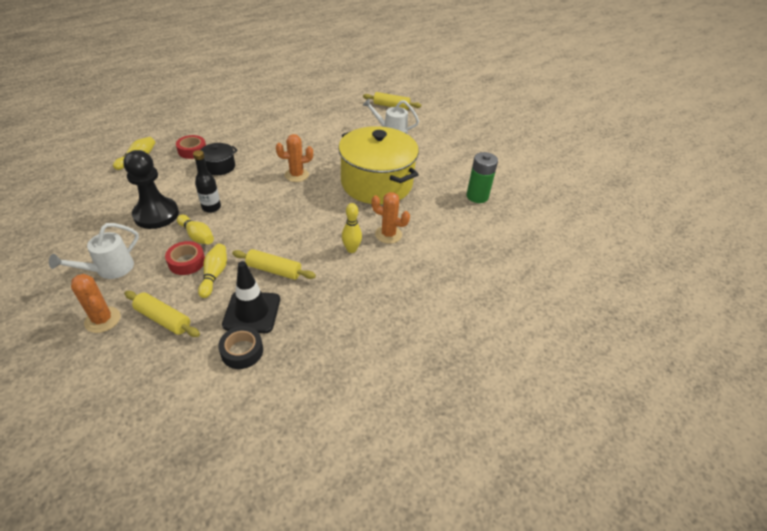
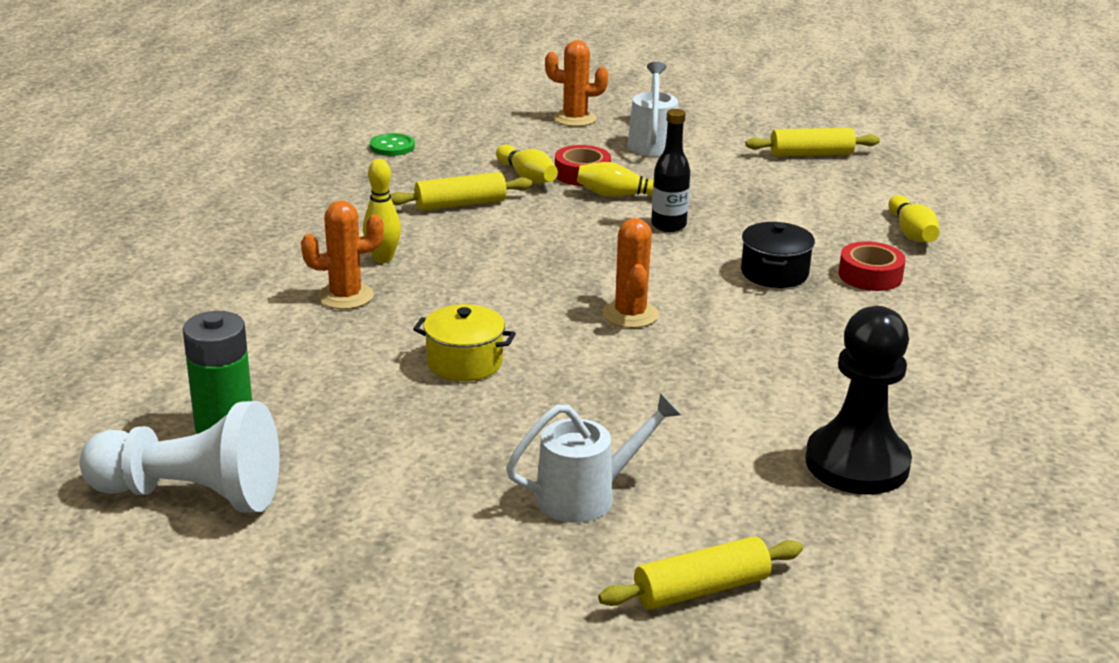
camera: 145 degrees right, 15 degrees down
black pawn [123,150,179,229] -> black pawn moved to [805,306,912,495]
yellow rolling pin [124,291,200,337] -> yellow rolling pin moved to [745,127,880,156]
black tape [218,326,263,369] -> green button [370,133,415,156]
black traffic cone [222,261,280,333] -> none
orange cactus [276,134,313,182] -> orange cactus turned 45 degrees counterclockwise [603,218,659,328]
yellow pot [338,126,419,204] -> yellow pot [413,304,516,381], size x0.43
none -> white pawn [79,401,279,512]

